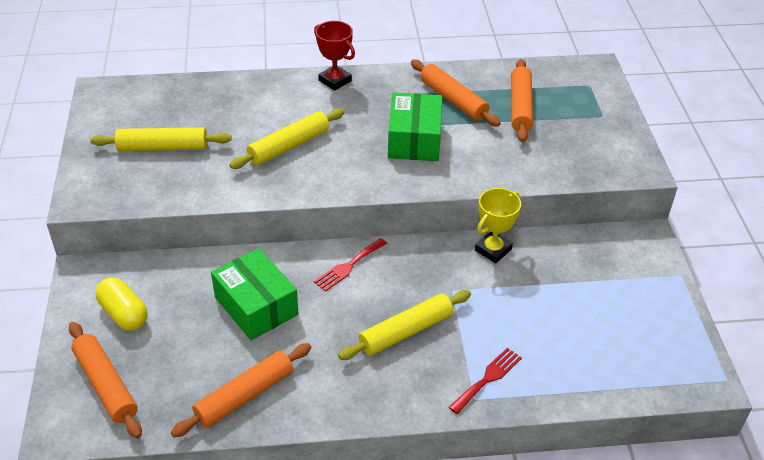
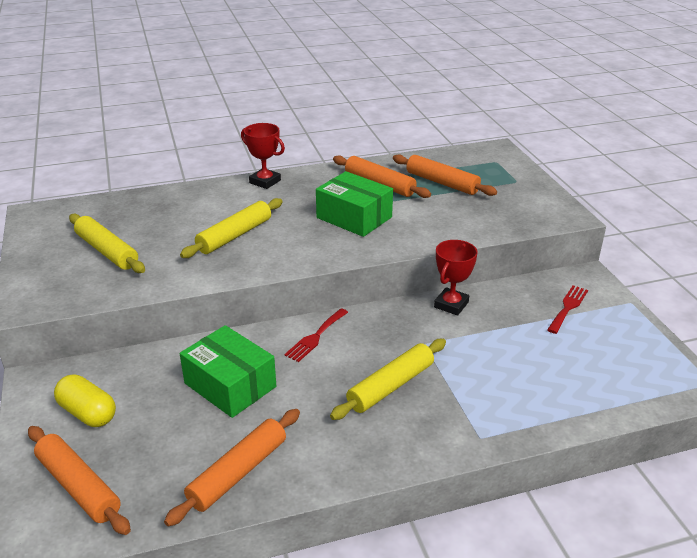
camera: 10 degrees left, 10 degrees down
yellow rolling pin [90,127,232,151] -> yellow rolling pin turned 60 degrees clockwise [69,214,145,273]
green box [388,92,442,161] -> green box turned 45 degrees counterclockwise [316,171,393,237]
red fork [449,348,522,414] -> red fork moved to [547,285,588,334]
yellow trophy [475,188,521,263] -> red trophy [434,240,478,316]
orange rolling pin [511,59,533,142] -> orange rolling pin turned 45 degrees counterclockwise [393,154,497,196]

